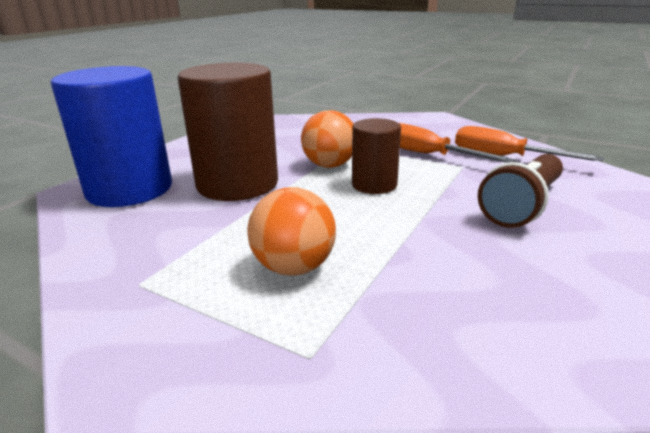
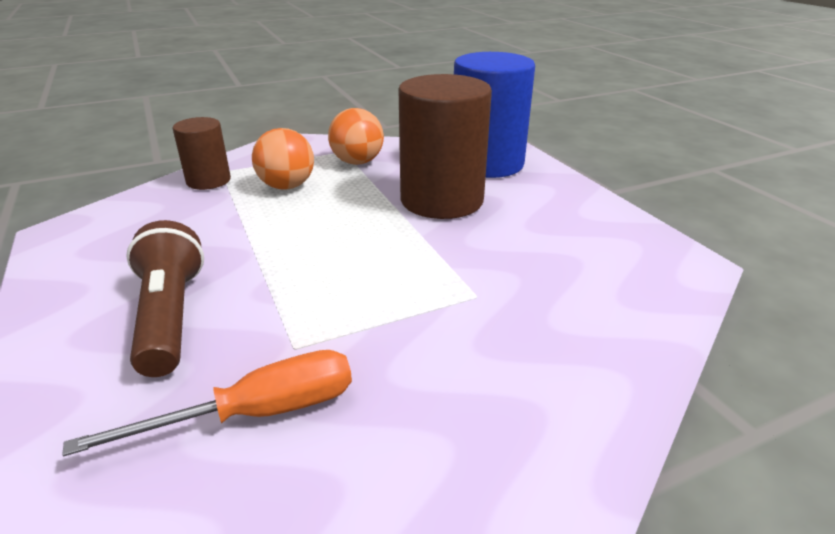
camera: 125 degrees right, 5 degrees up
orange ball [301,110,353,168] -> orange ball moved to [328,108,384,165]
brown cylinder [352,118,401,194] -> brown cylinder moved to [172,117,231,190]
orange screwdriver [399,123,515,163] -> none

